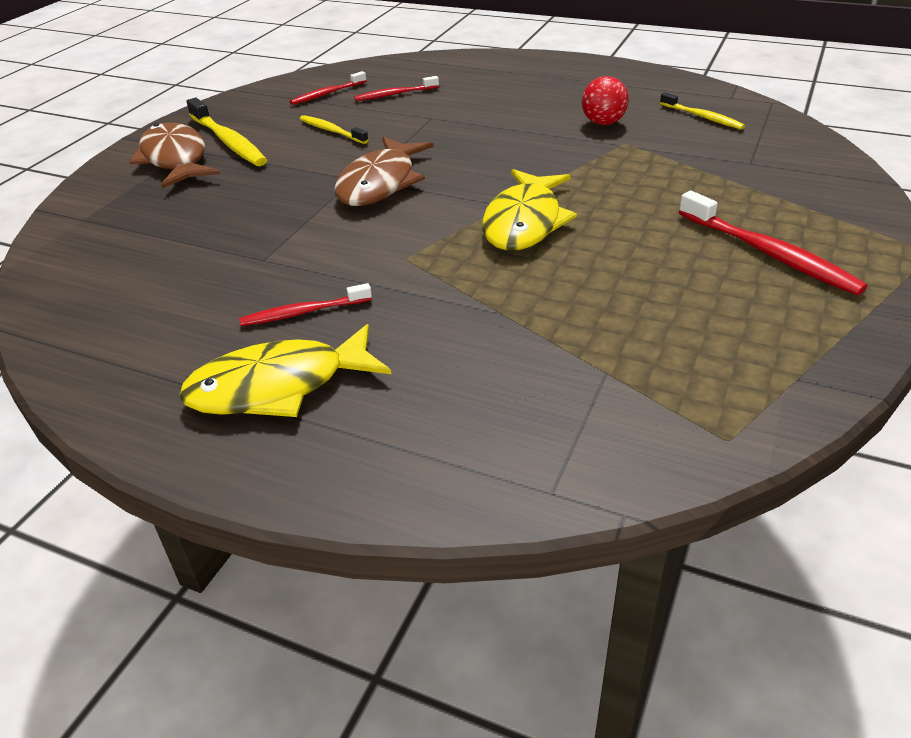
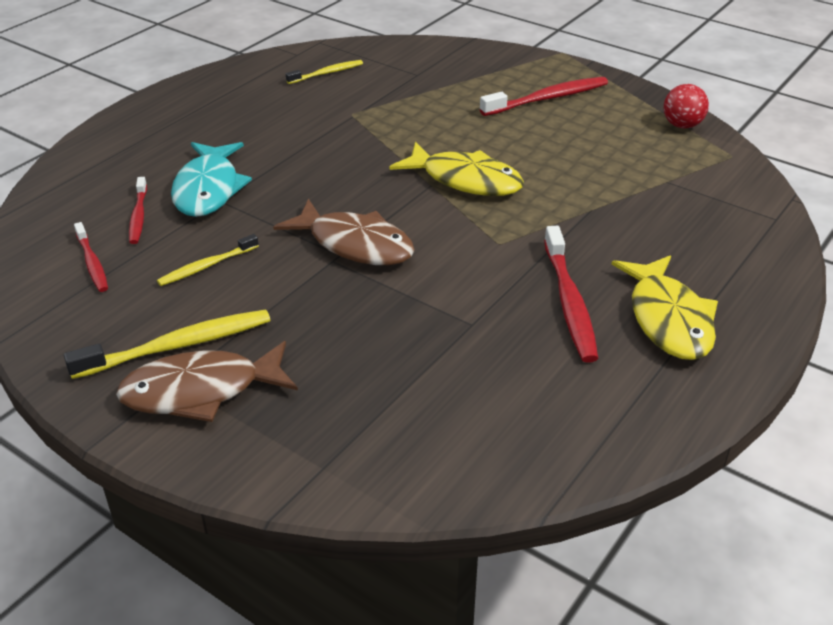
camera: 80 degrees left, 0 degrees up
red toothbrush [239,283,372,326] -> red toothbrush [544,226,598,363], size x1.67
red ball [582,76,629,125] -> red ball moved to [663,84,709,128]
none -> turquoise fish [171,142,252,217]

